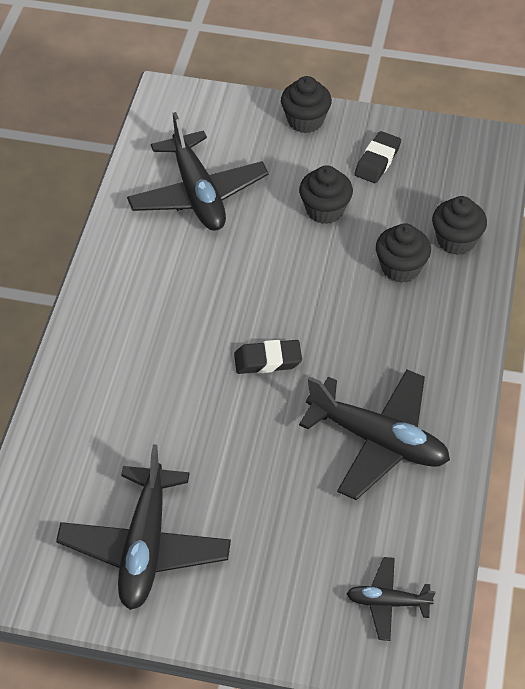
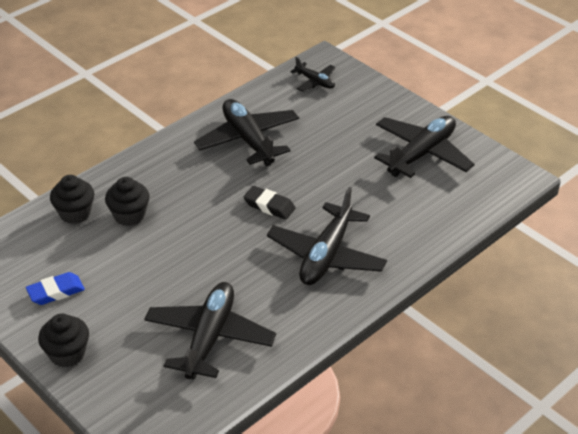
camera: 145 degrees left, 10 degrees down
black cupcake [299,165,353,224] -> none
black eraser [355,131,401,183] -> blue eraser [26,272,85,305]
none -> black plane [267,187,387,285]

